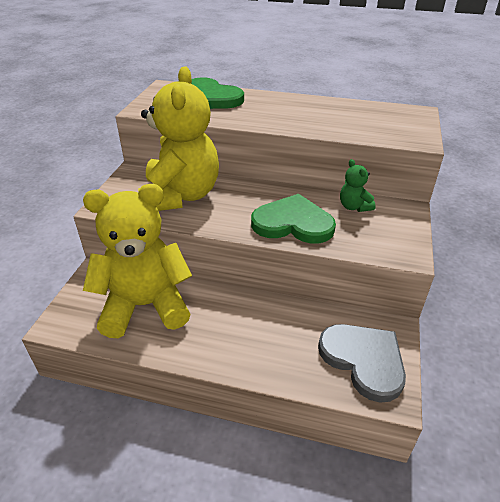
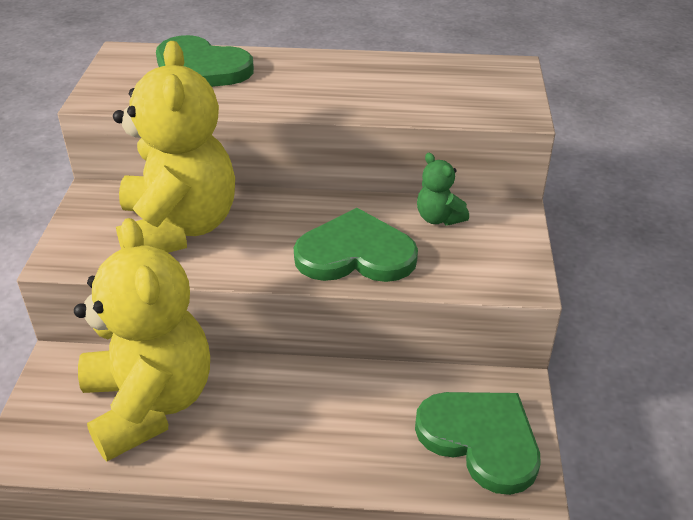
camera: 10 degrees left, 0 degrees up
yellow teddy bear [83,184,192,338] -> yellow teddy bear turned 90 degrees clockwise [74,218,210,461]
grey heart [318,324,406,403] -> green heart [415,392,541,495]

